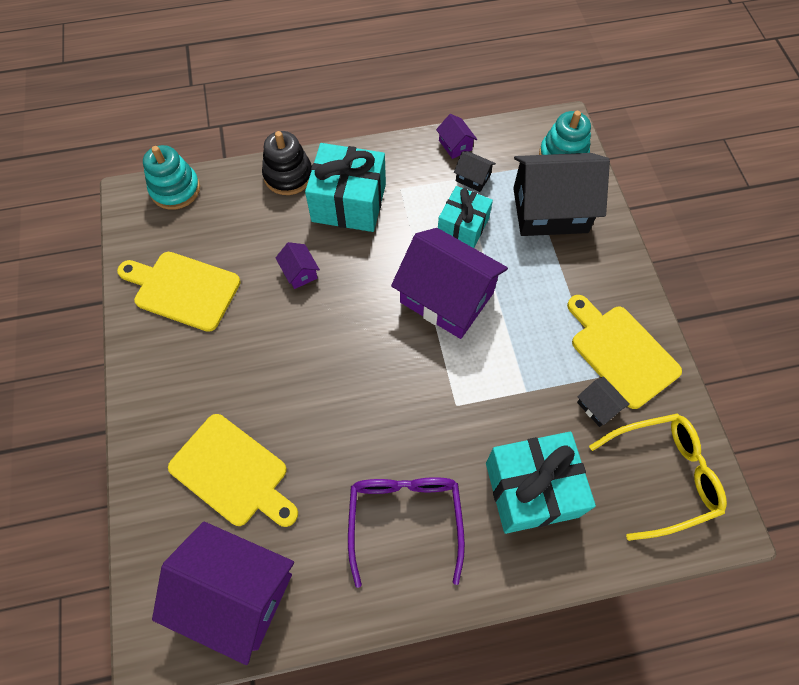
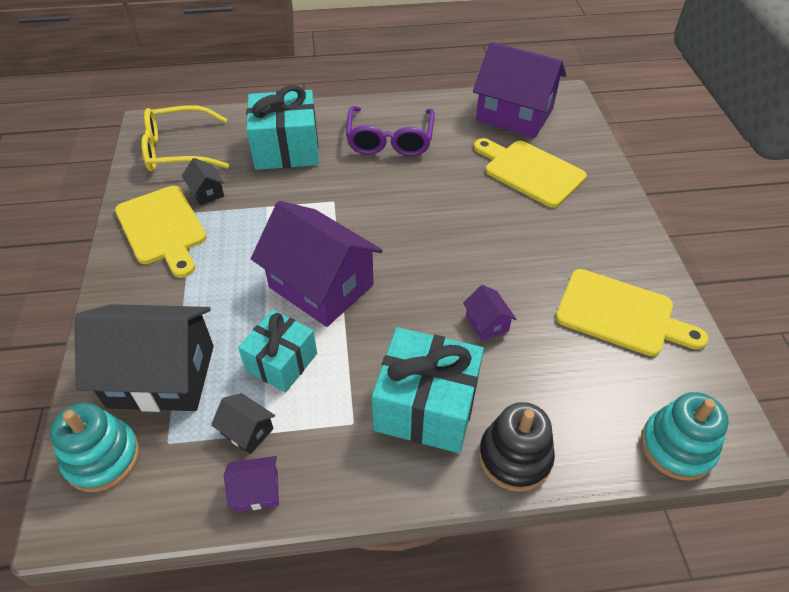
camera: 175 degrees left, 15 degrees down
purple house [436,114,477,159] -> purple house turned 75 degrees counterclockwise [224,456,279,512]

